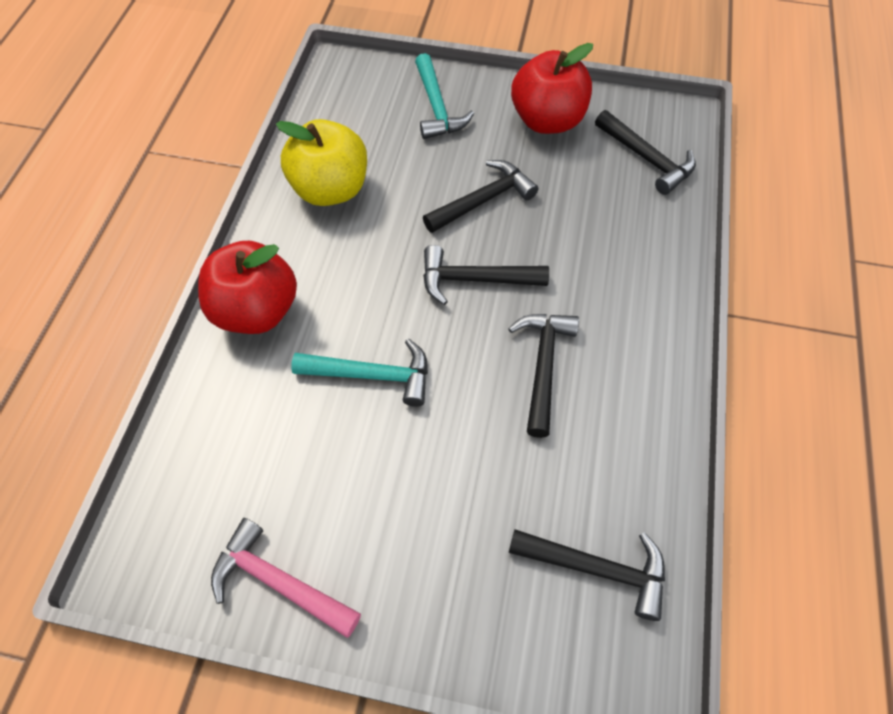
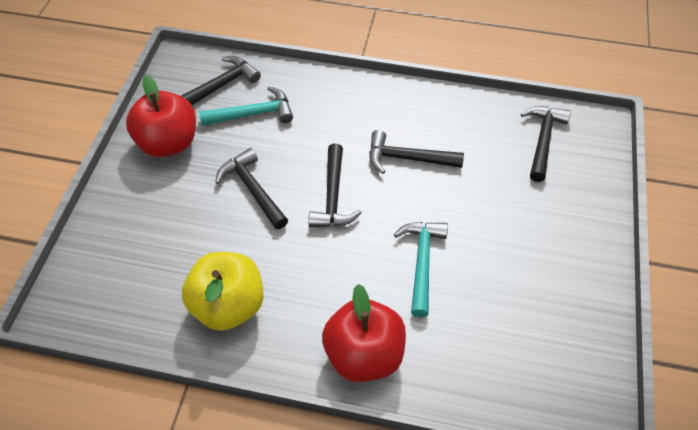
camera: 90 degrees left, 5 degrees down
pink hammer [211,518,361,638] -> none
turquoise hammer [415,53,474,139] -> turquoise hammer moved to [199,86,293,126]

